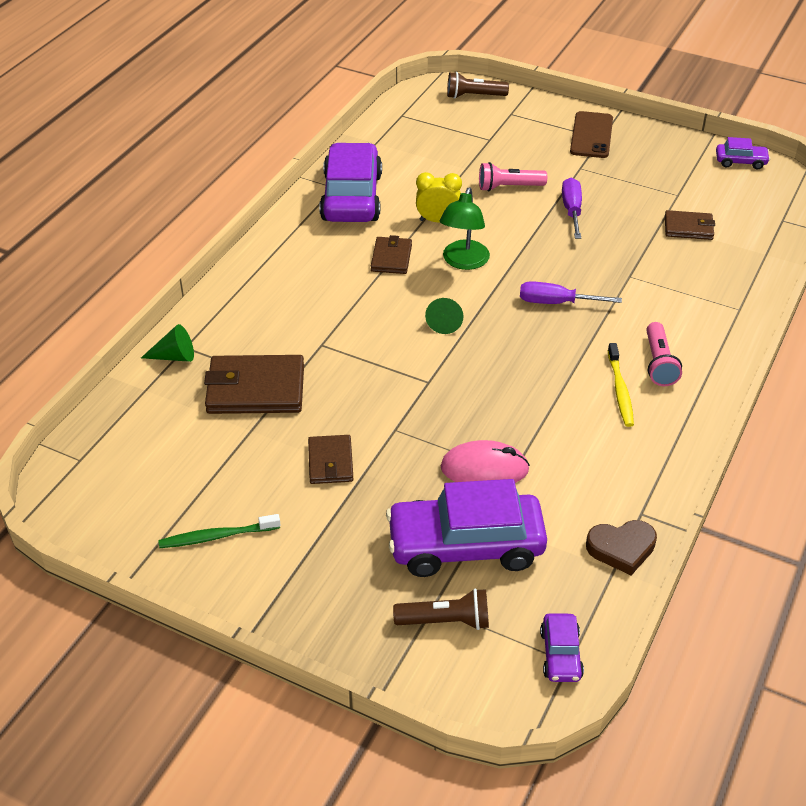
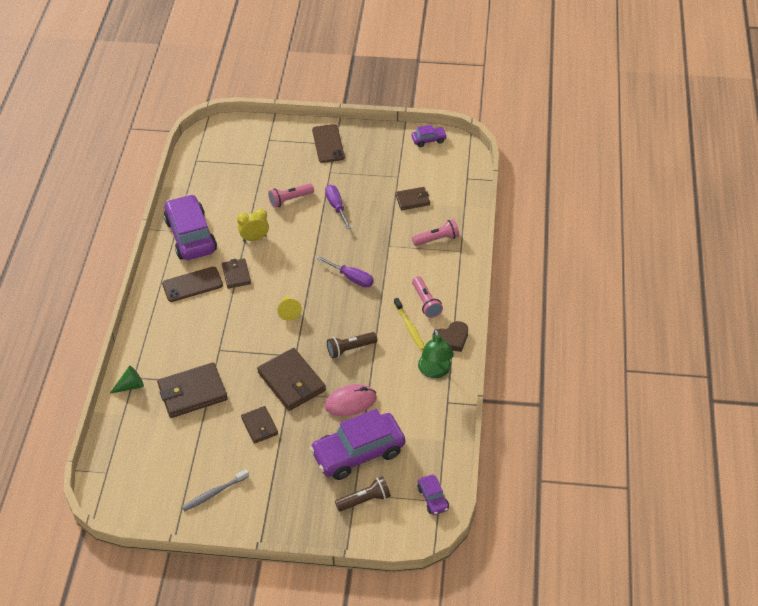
camera: 20 degrees left, 5 degrees up
green toothbrush [158,514,280,548] -> grey toothbrush [182,469,249,511]
green cone [425,298,463,334] -> yellow cone [277,296,302,321]
green lamp [439,187,490,270] -> green lamp moved to [418,329,454,378]
brown flashlight [447,72,509,99] -> brown flashlight moved to [327,332,377,358]
purple screwdriver [520,281,622,304] -> purple screwdriver turned 135 degrees counterclockwise [317,256,374,287]
brown heart [586,520,657,575] -> brown heart moved to [432,321,468,352]
none -> brown phone [162,267,223,302]
none -> brown wallet [257,348,326,411]
none -> pink flashlight [412,219,459,246]

